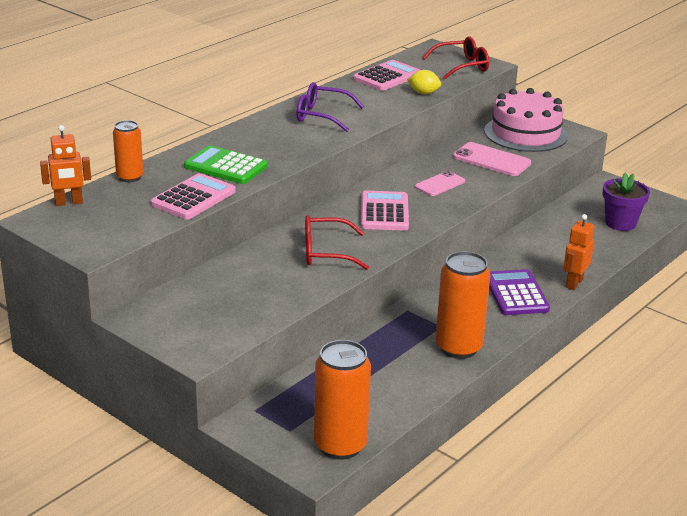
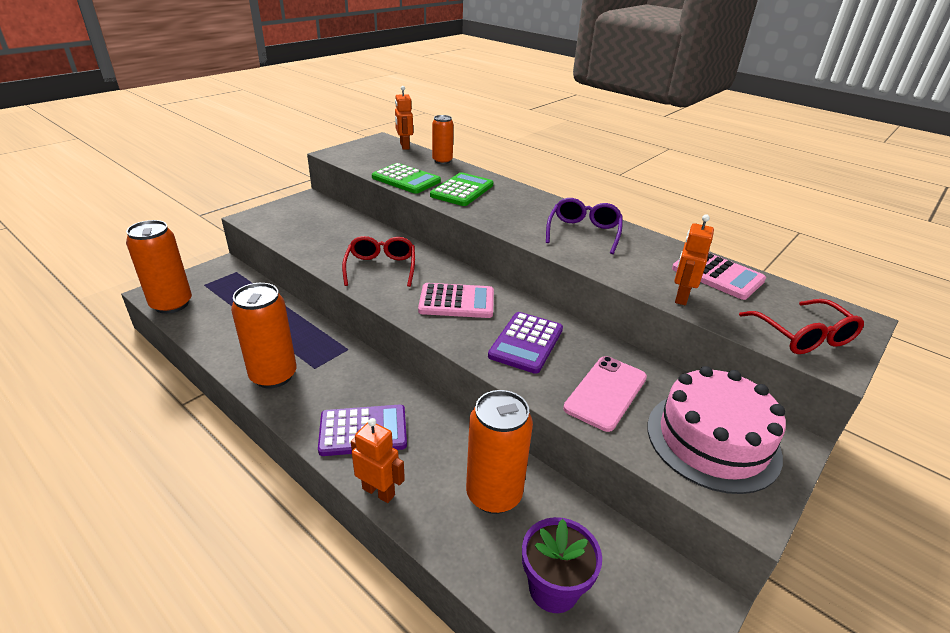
camera: 90 degrees right, 5 degrees up
pink calculator [151,173,236,219] -> green calculator [372,163,441,194]
yellow lemon [407,70,441,94] -> orange robot [674,214,714,305]
pink phone [415,171,465,196] -> purple calculator [488,312,563,374]
none -> orange can [466,390,533,514]

